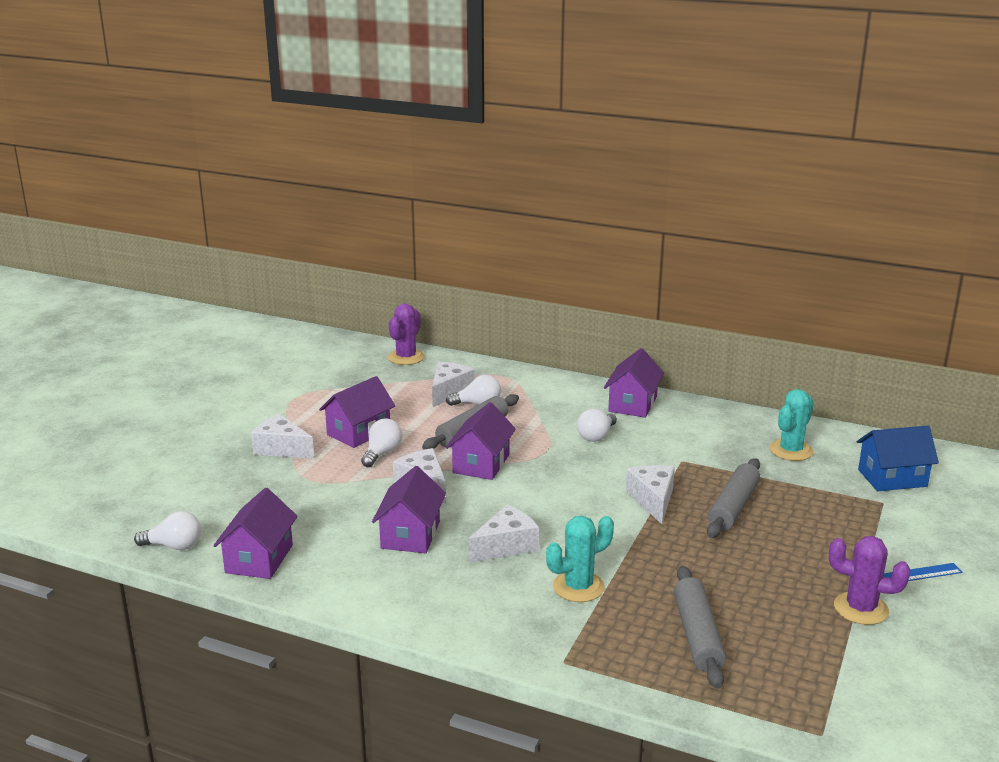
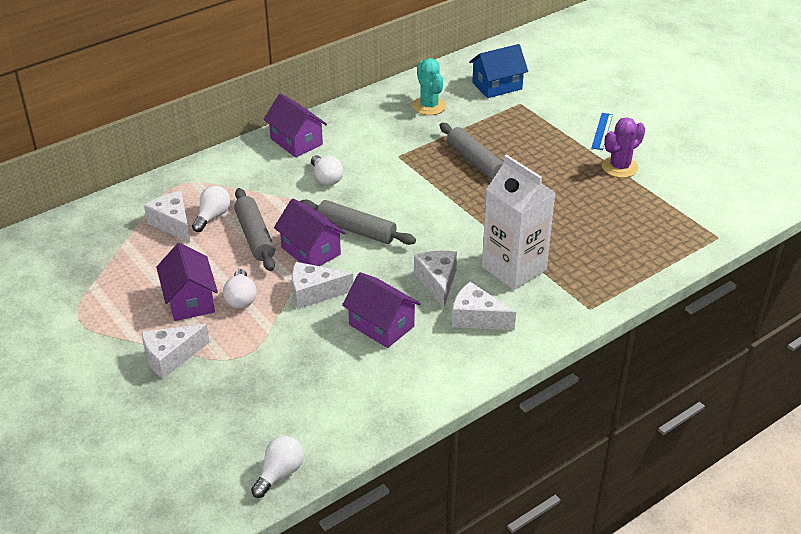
camera: 60 degrees left, 15 degrees up
purple house [213,488,298,579] -> none
white light bulb [361,418,403,467] -> white light bulb turned 150 degrees counterclockwise [223,269,257,309]
purple cactus [388,303,425,365] -> none
turquoise cactus [546,516,614,602] -> white carton [482,154,555,290]
white cheese [625,465,675,524] -> white cheese moved to [452,282,516,330]
grey rolling pin [674,566,726,689] -> grey rolling pin moved to [300,200,416,245]
blue house [857,426,939,491] -> blue house turned 45 degrees clockwise [469,44,528,98]

